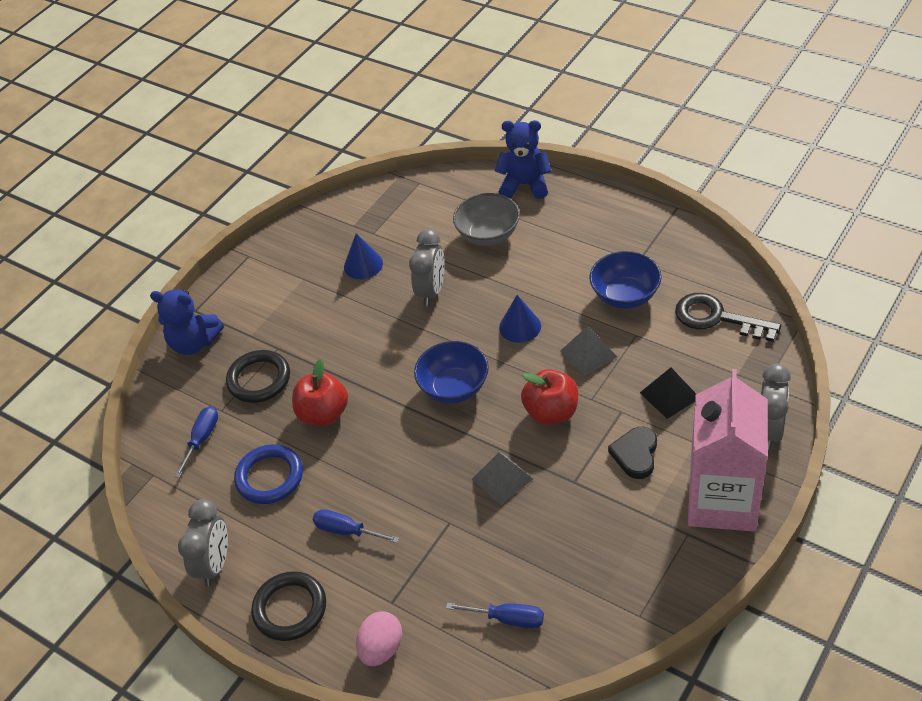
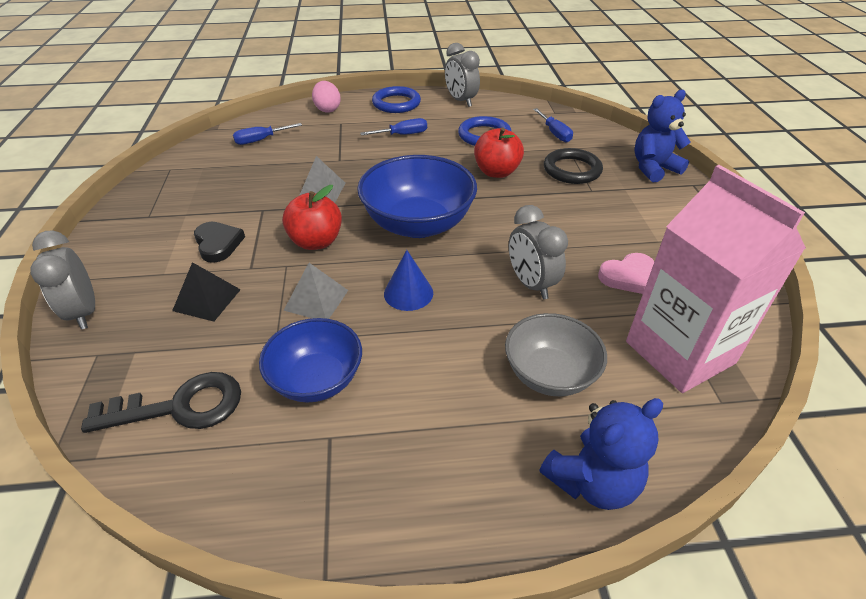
camera: 135 degrees right, 5 degrees down
black ring [251,571,326,641] -> blue ring [372,86,421,113]
blue cone [344,233,383,279] -> pink heart [598,253,655,294]
blue bowl [414,341,489,404] -> blue bowl [357,155,477,238], size x1.56
pink carton [688,369,768,532] -> pink carton moved to [626,165,806,393]

